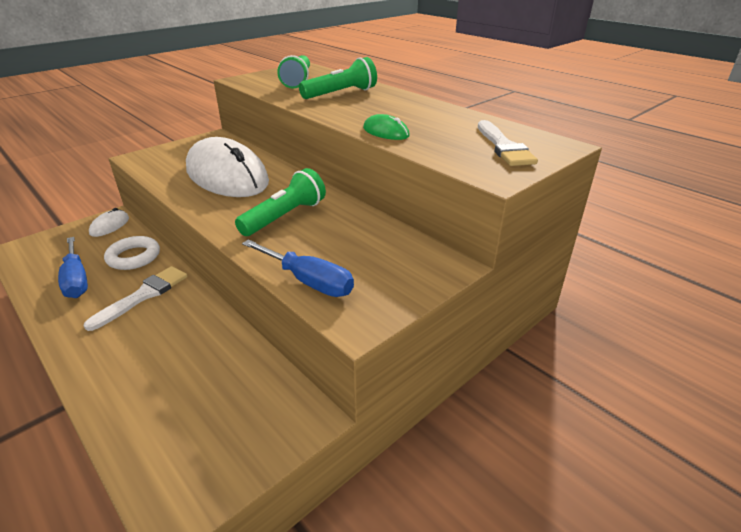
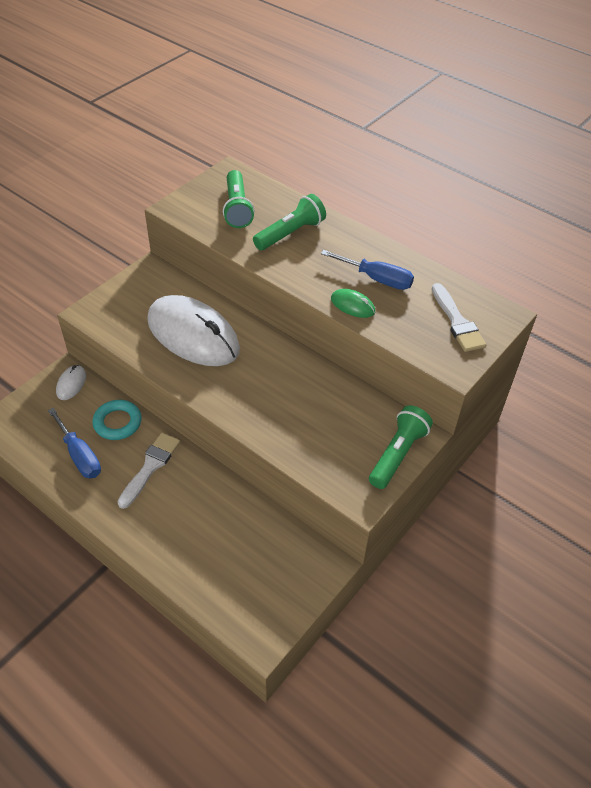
camera: 10 degrees left, 15 degrees up
white ring [104,236,160,270] -> turquoise ring [92,400,142,440]
green flashlight [235,168,326,236] -> green flashlight moved to [369,405,433,489]
blue screwdriver [242,239,354,297] -> blue screwdriver moved to [321,250,414,290]

